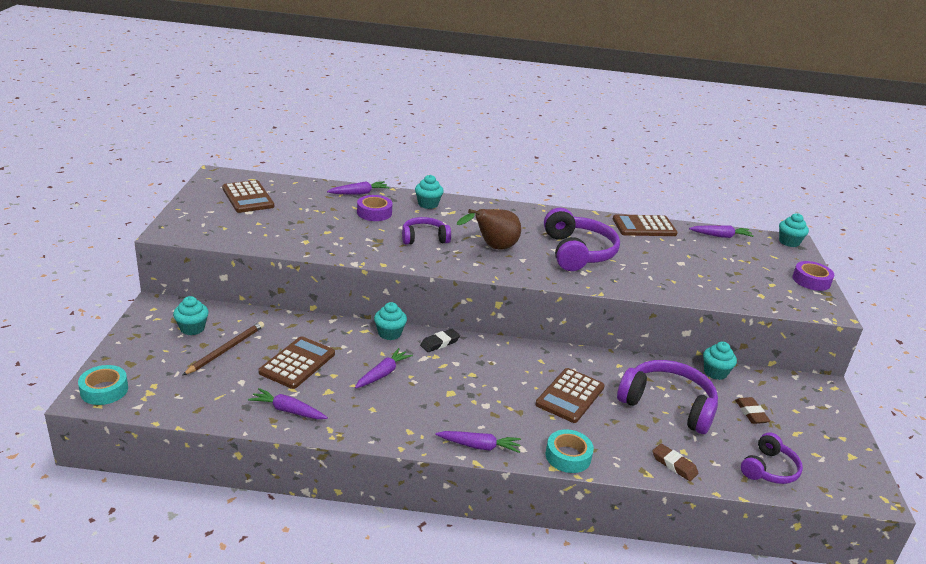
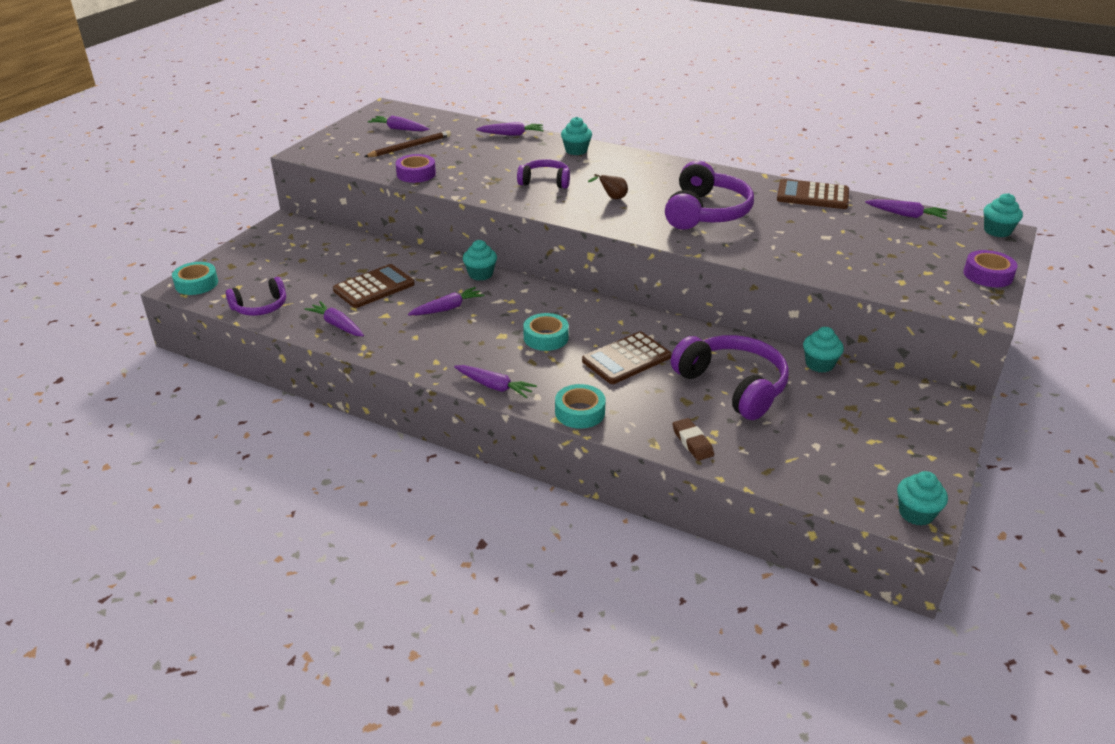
camera: 25 degrees right, 5 degrees up
turquoise cupcake [173,296,209,335] -> turquoise cupcake moved to [897,471,948,526]
brown pencil [183,321,264,375] -> brown pencil moved to [364,131,451,157]
brown calculator [222,180,274,213] -> purple carrot [368,116,429,131]
purple tape [357,195,392,221] -> purple tape moved to [396,154,436,183]
black eraser [420,329,460,352] -> none
brown pear [457,209,521,250] -> brown pear [588,174,628,199], size x0.50
brown eraser [735,397,770,424] -> none
purple headphones [741,432,803,484] -> purple headphones moved to [226,277,286,316]
none -> turquoise tape [523,313,569,351]

